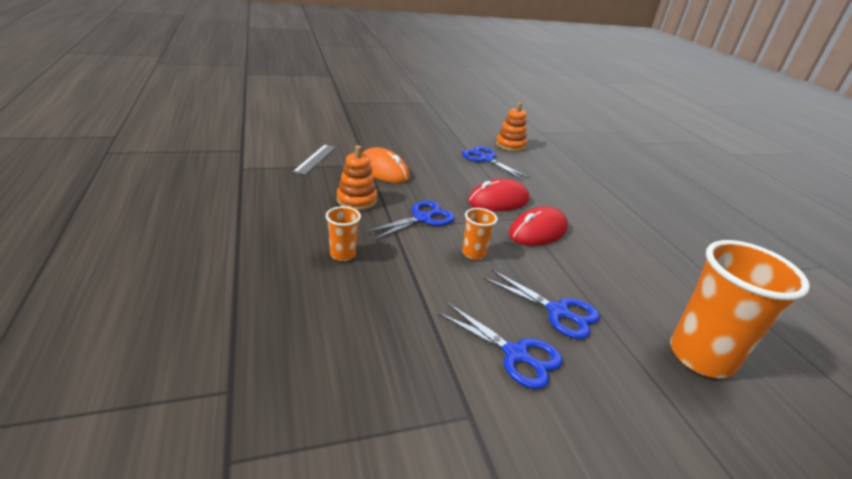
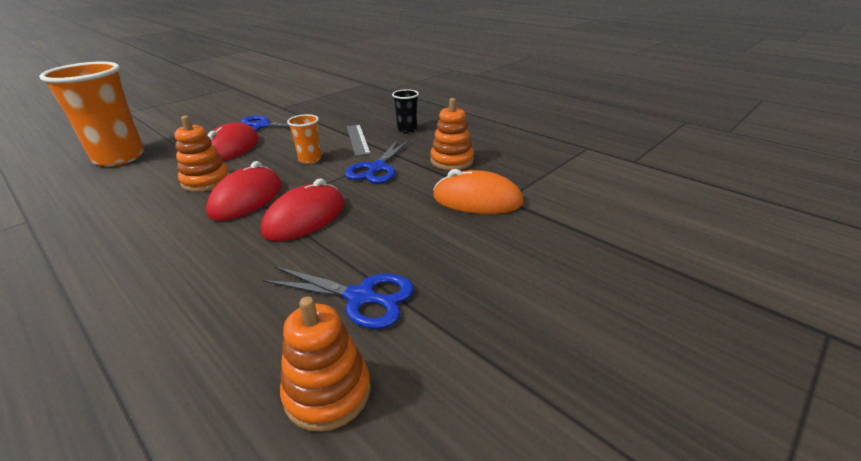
camera: 155 degrees right, 0 degrees up
grey ruler [293,145,336,175] -> grey ruler moved to [347,125,371,156]
orange cup [326,206,361,261] -> black cup [392,89,419,133]
blue scissors [484,270,600,339] -> red mouse [207,122,259,161]
none -> orange stacking toy [174,116,230,192]

